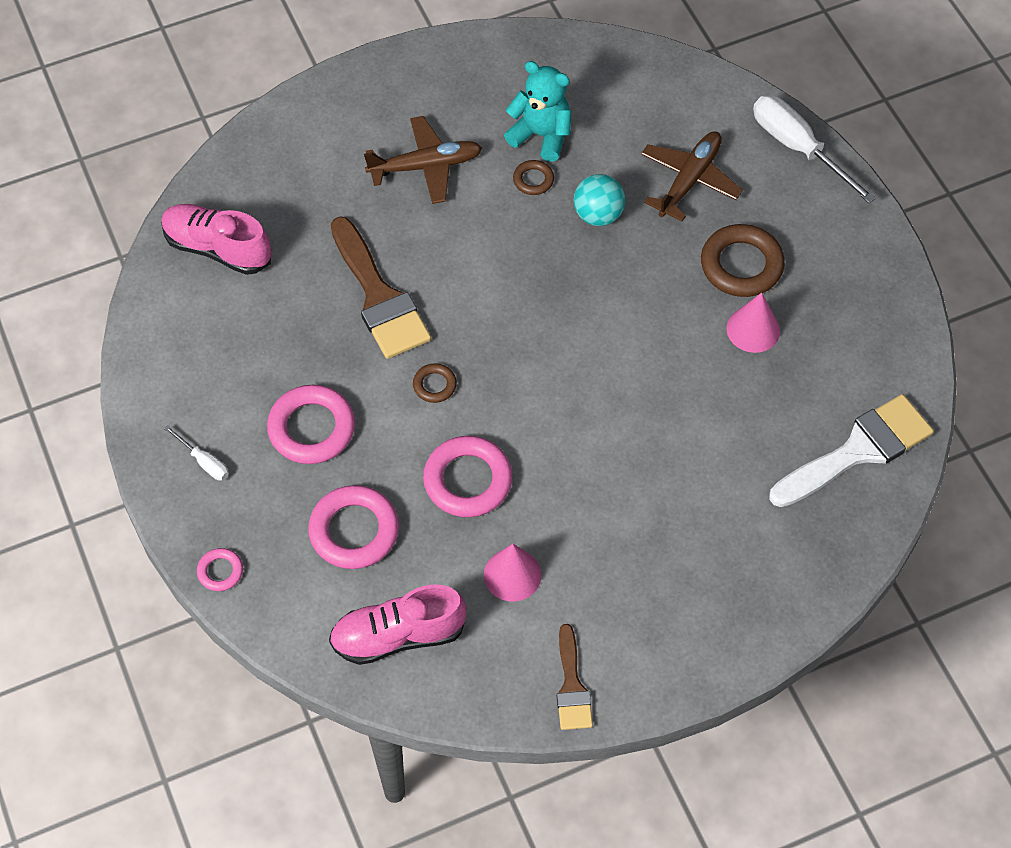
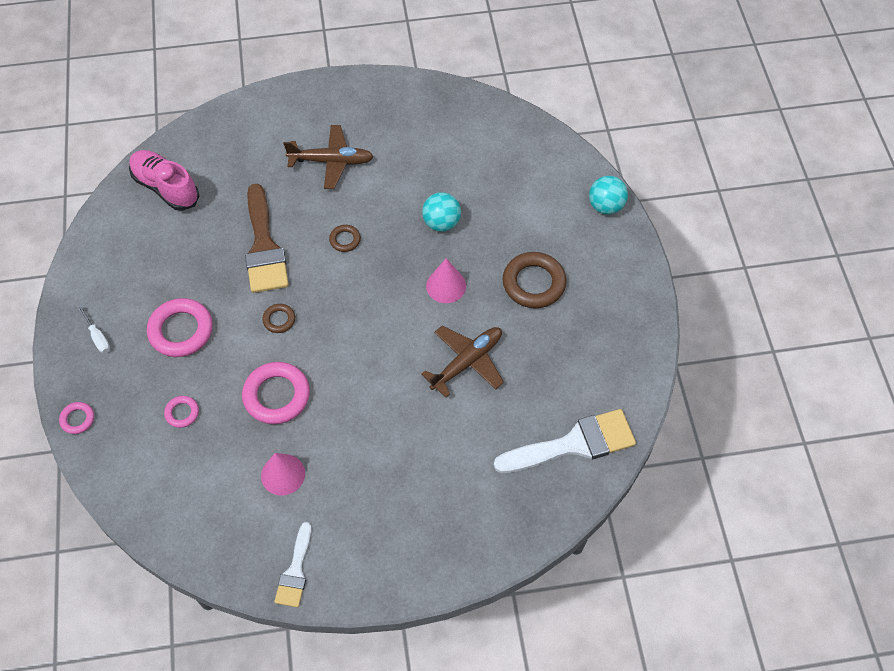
camera: 15 degrees right, 0 degrees up
pink ring [308,485,399,569] -> pink ring [164,396,199,428], size x0.51
pink shoe [329,584,466,665] -> none
turquoise teddy bear [504,61,571,162] -> none
brown ring [513,160,554,195] -> brown ring moved to [329,225,361,252]
brown brush [557,624,593,730] -> white brush [274,522,311,607]
brown plane [641,132,743,221] -> brown plane moved to [421,326,504,398]
pink cone [727,293,780,353] -> pink cone moved to [426,258,466,303]
white screwdriver [753,95,876,203] -> turquoise ball [589,176,628,215]

